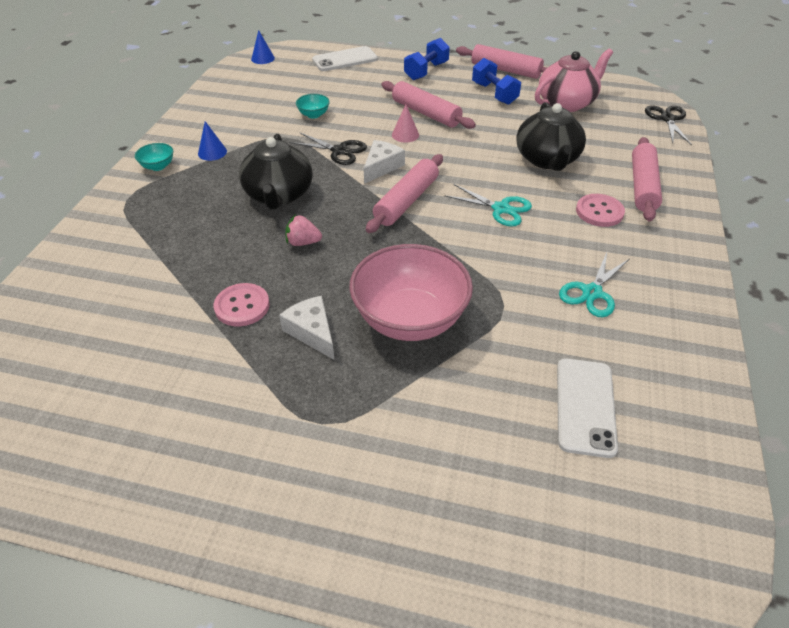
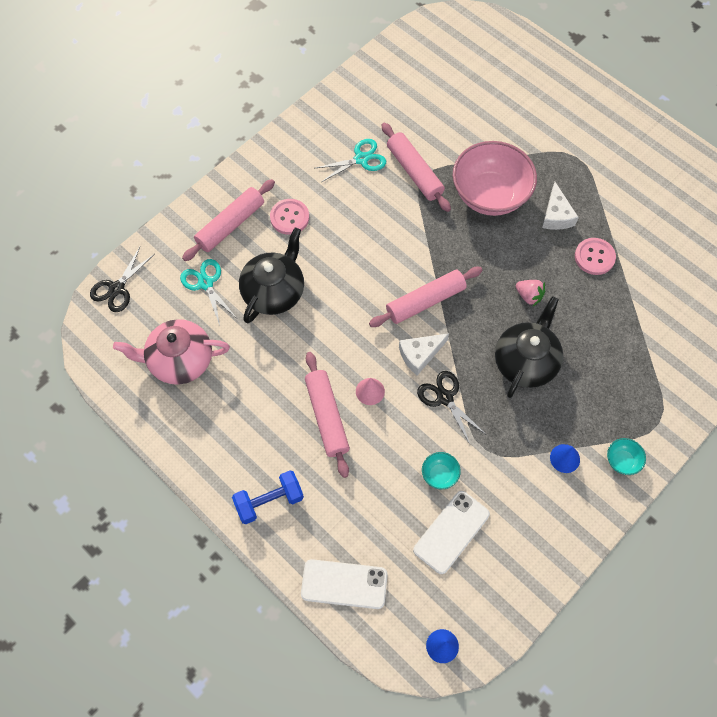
camera: 150 degrees left, 20 degrees up
turquoise scissors [444,184,532,227] -> turquoise scissors moved to [180,259,236,325]
pink rolling pin [456,44,548,79] -> pink rolling pin moved to [381,123,451,212]
blue dumbbell [472,58,521,105] -> none
white phone [557,358,618,458] -> white phone moved to [413,491,490,574]

